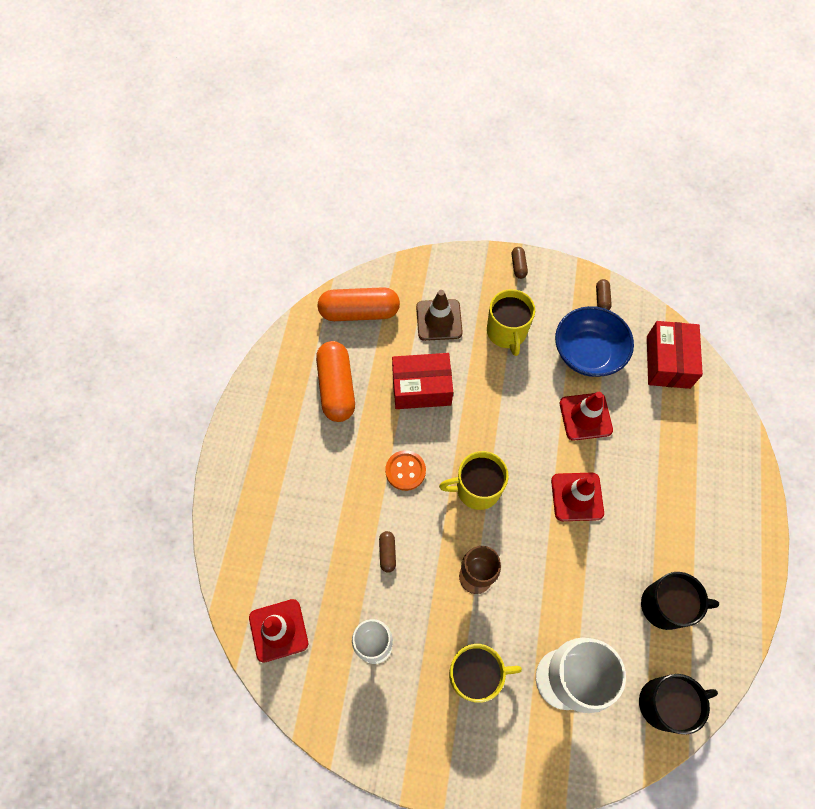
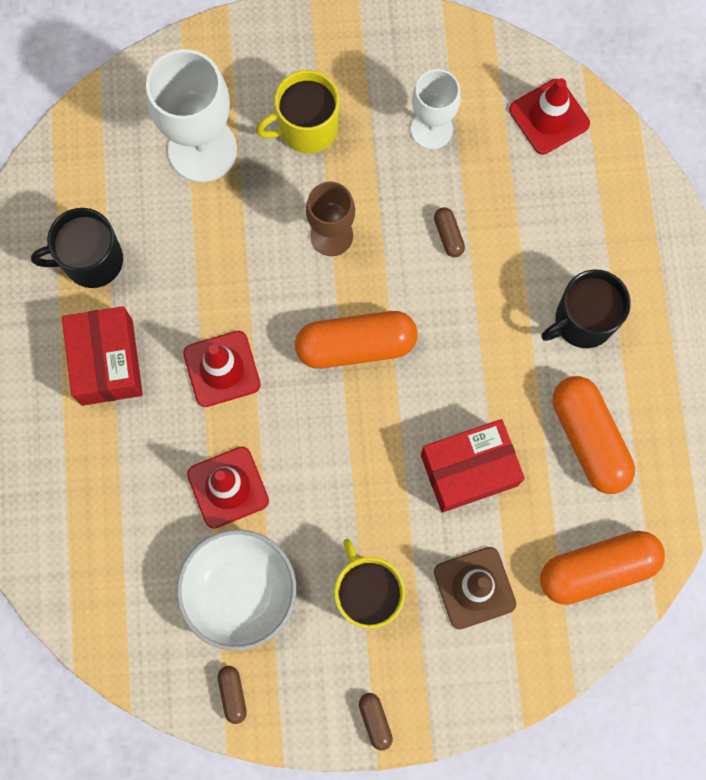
camera: 165 degrees right, 10 degrees up
orange button [385,450,426,491] -> none
yellow mug [439,451,509,510] -> orange capsule [295,311,418,369]
blue bowl [555,306,634,377] -> white bowl [177,529,296,651]
black mug [639,674,718,735] -> black mug moved to [541,270,631,348]
red box [647,321,703,389] -> red box moved to [62,306,143,406]

